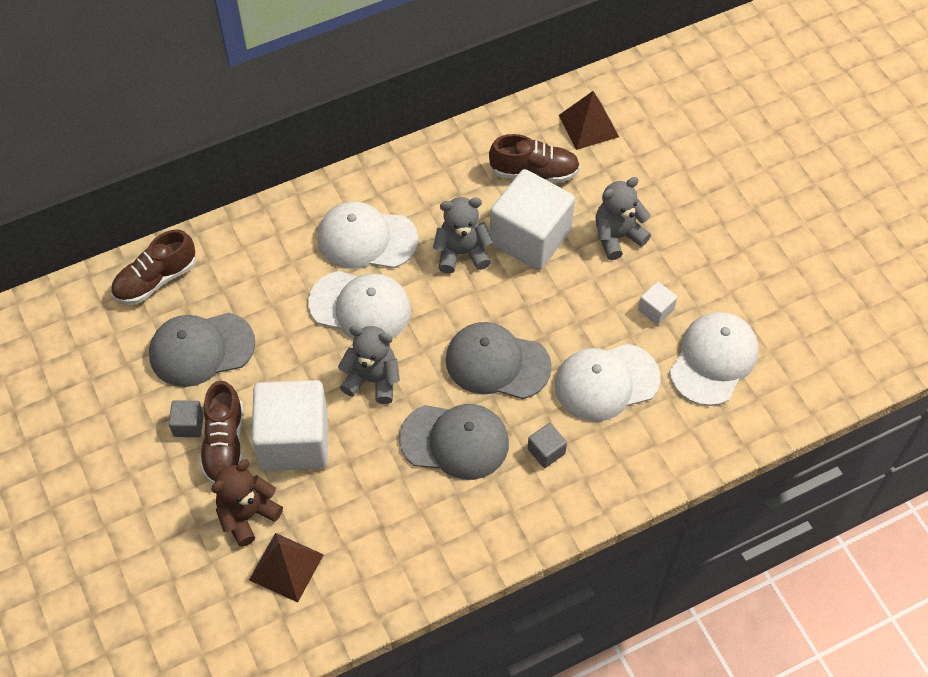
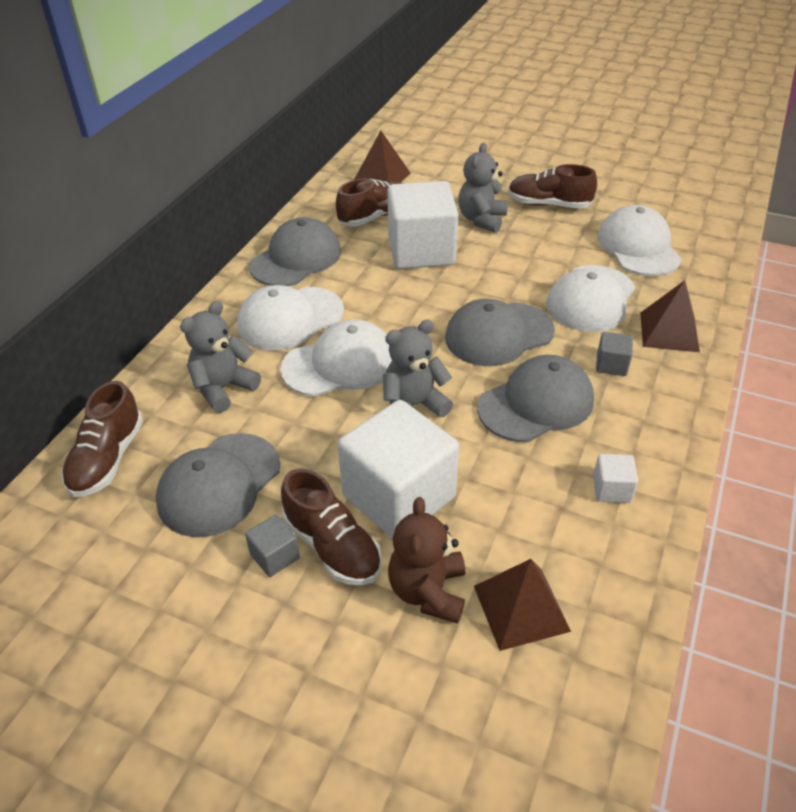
camera: 40 degrees left, 15 degrees down
grey teddy bear [433,197,493,274] -> grey teddy bear moved to [180,301,261,413]
white cube [638,282,677,325] -> white cube moved to [593,454,638,503]
none -> grey cap [249,217,341,286]
none -> brown shoe [508,164,597,209]
none -> brown pyramid [640,280,700,352]

